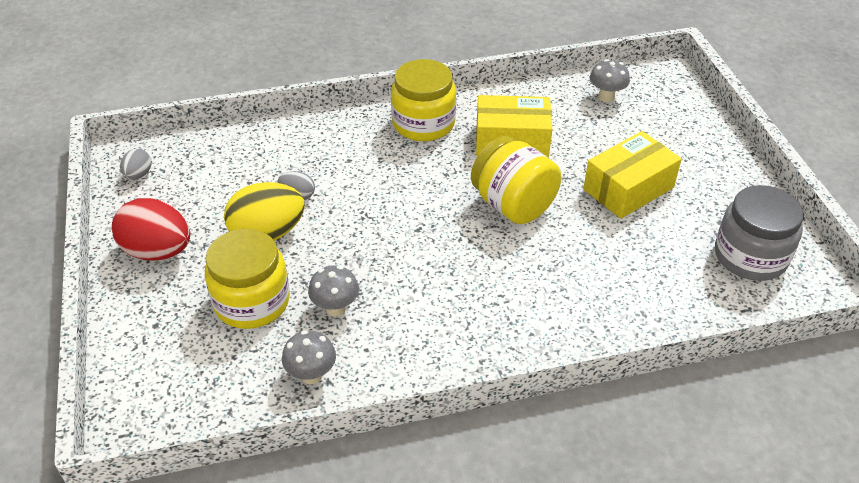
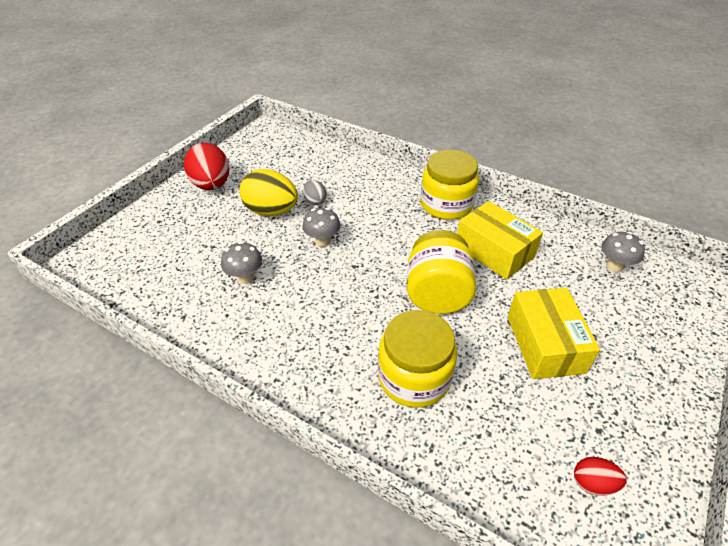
camera: 45 degrees right, 0 degrees up
grey egg [120,149,151,180] -> none
yellow jar [205,228,290,329] -> yellow jar moved to [378,310,457,408]
grey mushroom [282,330,336,384] -> grey mushroom moved to [302,208,341,247]
yellow box [583,131,682,219] -> yellow box turned 75 degrees clockwise [508,288,600,379]
grey jar [715,185,804,281] -> red egg [574,457,627,496]

